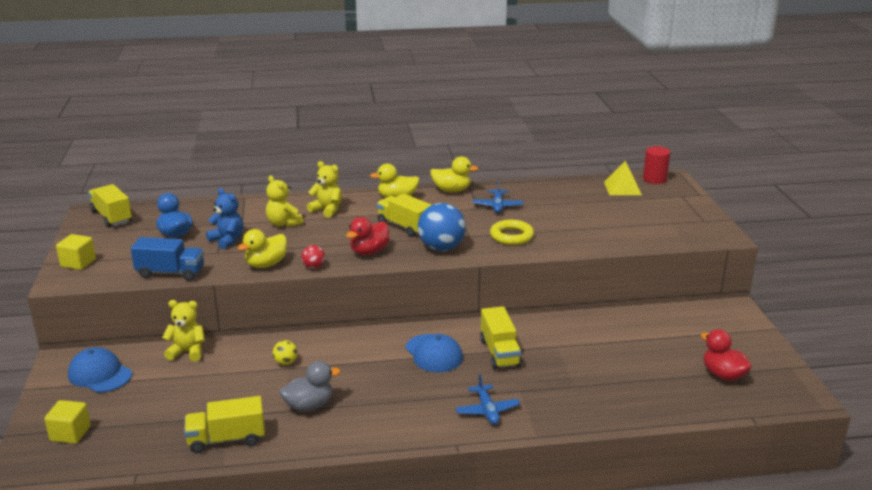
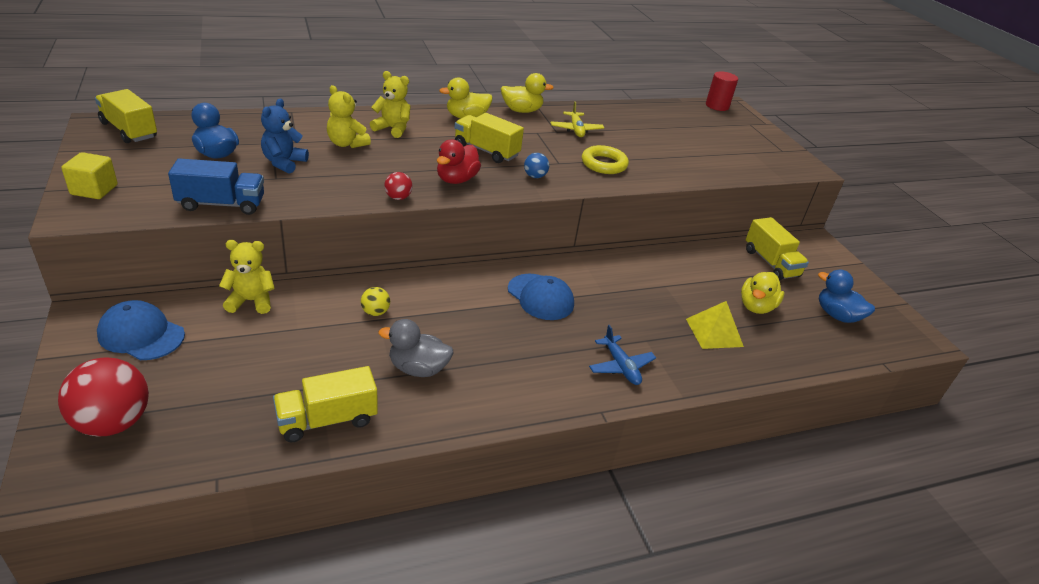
camera: 15 degrees left, 10 degrees up
yellow cube [44,400,91,444] -> red ball [58,357,149,436]
blue teddy bear [206,188,243,249] -> blue teddy bear turned 105 degrees counterclockwise [261,99,309,174]
yellow duck [238,229,287,268] -> yellow duck moved to [741,272,784,314]
grey duck [280,361,341,412] -> grey duck turned 135 degrees counterclockwise [378,319,453,377]
blue ball [418,203,466,251] -> blue ball [524,153,549,178], size x0.47
blue plane [473,180,523,213] -> yellow plane [551,101,604,137]
yellow truck [480,306,522,370] -> yellow truck moved to [746,217,809,280]
yellow pyramid [604,161,642,195] -> yellow pyramid moved to [686,301,744,349]
red duck [701,329,752,381] -> blue duck [818,269,875,323]

